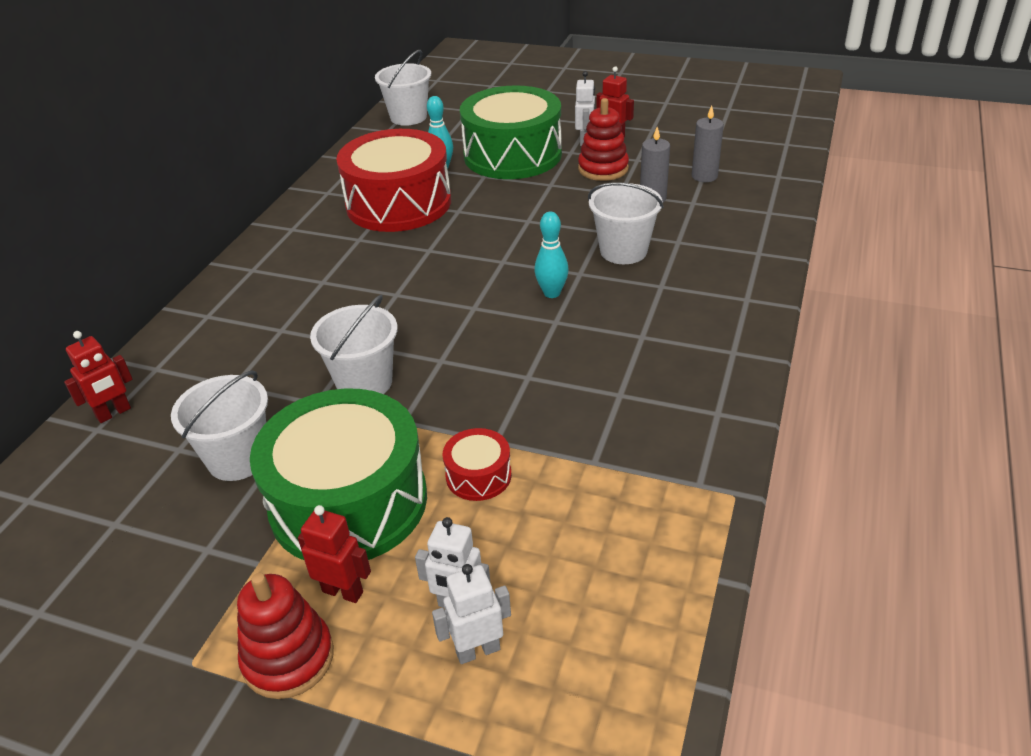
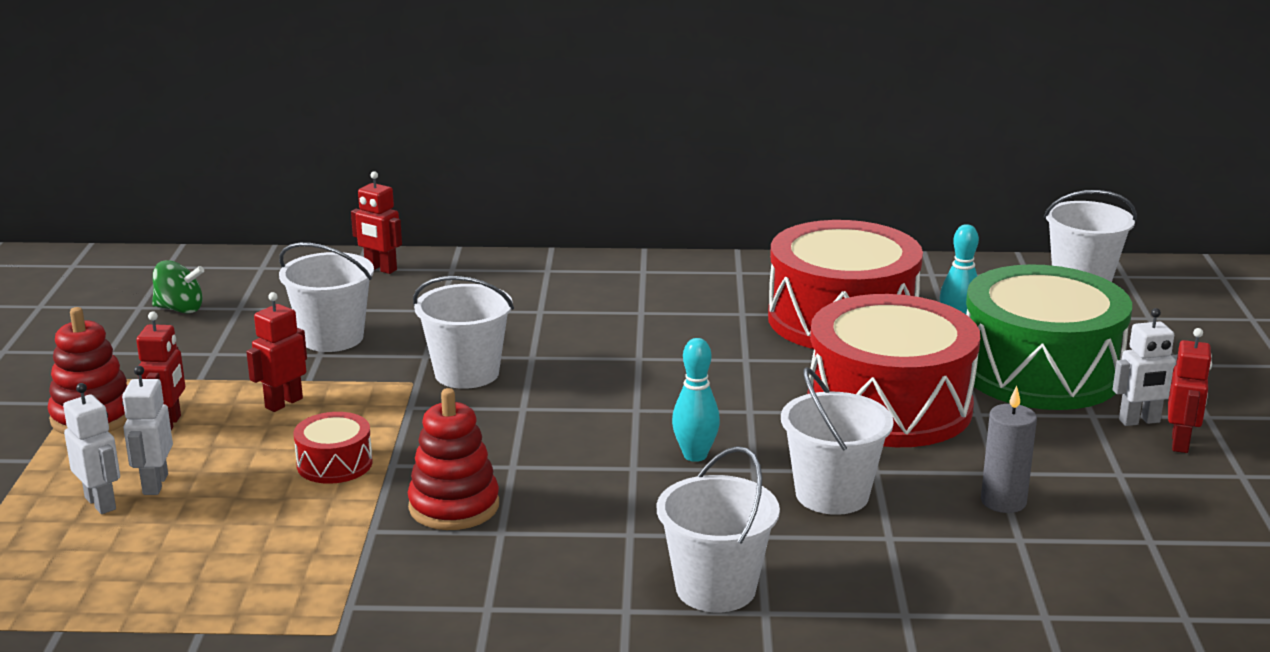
camera: 70 degrees right, 15 degrees down
green drum [250,388,427,561] -> red robot [246,292,307,412]
red stacking toy [578,98,629,181] -> red stacking toy moved to [408,388,499,530]
grey candle [692,106,724,182] -> none
none -> green spinning top [152,260,204,314]
none -> white bucket [657,446,780,612]
none -> red drum [807,294,980,447]

